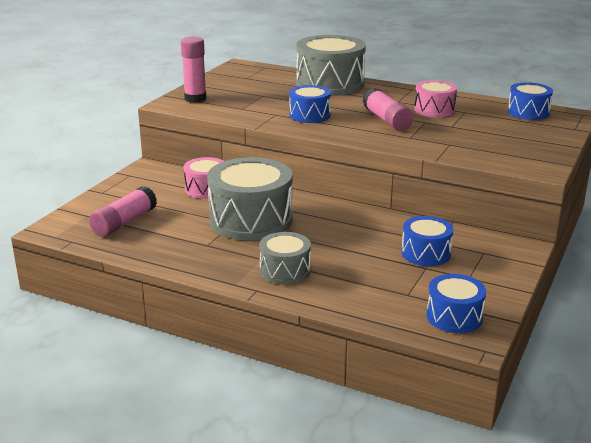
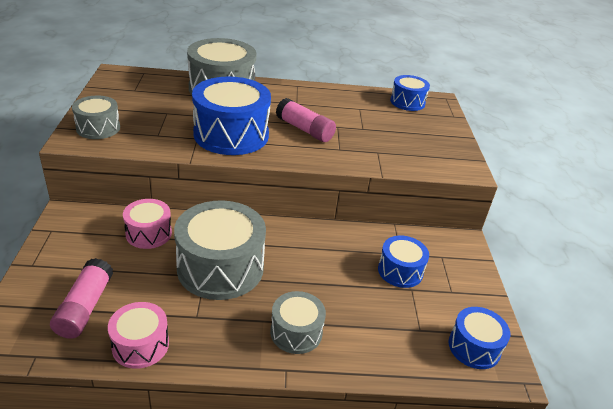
camera: 30 degrees left, 10 degrees up
pink glue stick [181,37,207,103] -> grey drum [72,96,120,139]
blue drum [289,85,331,123] -> blue drum [192,77,271,155], size x1.82
pink drum [414,80,457,117] -> pink drum moved to [108,302,169,369]

